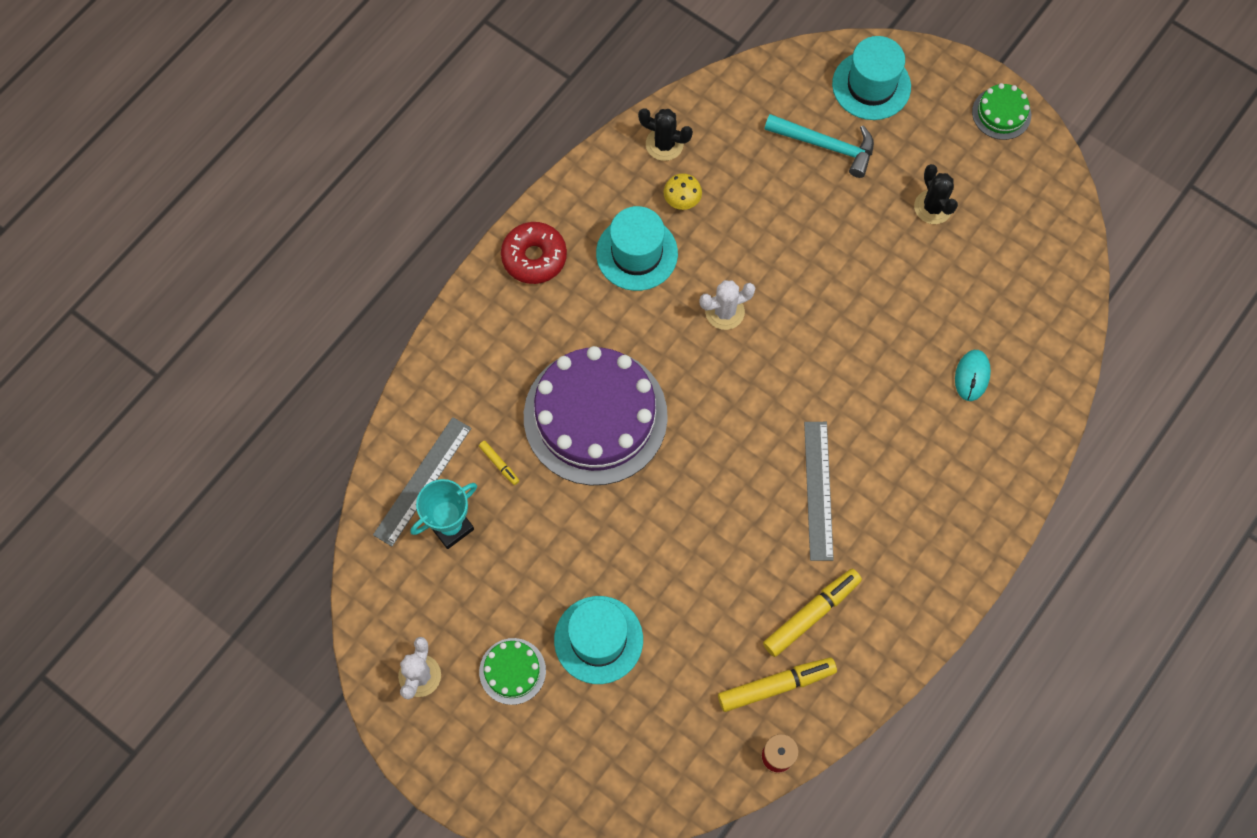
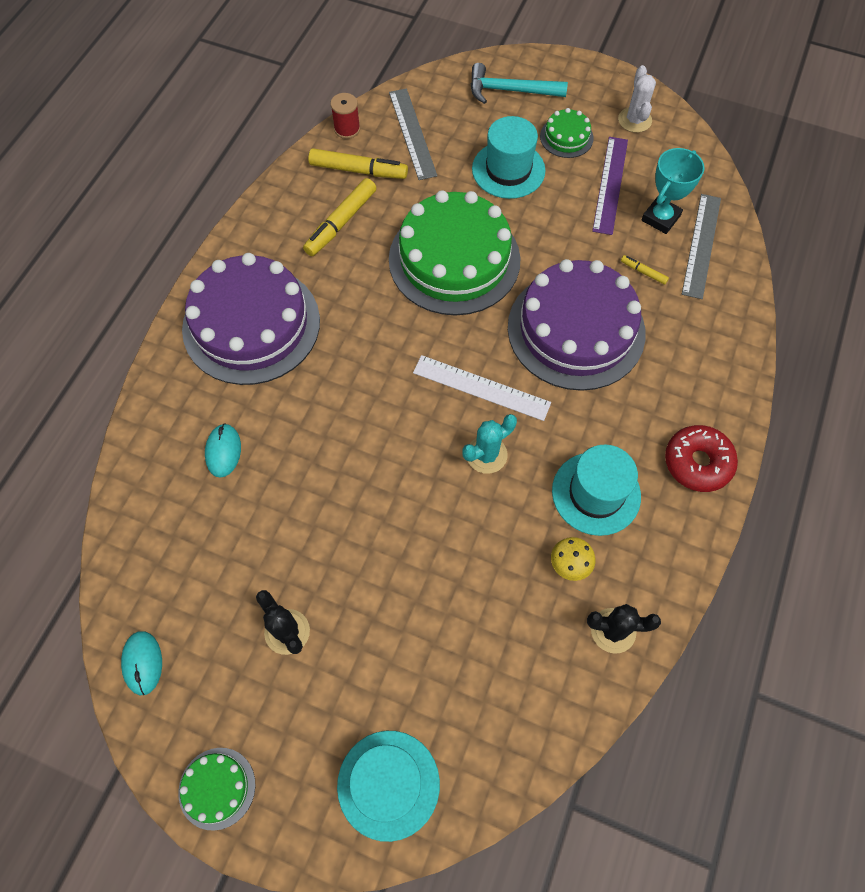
camera: 165 degrees right, 5 degrees down
white cactus [699,280,755,330] -> turquoise cactus [463,414,517,474]
yellow marker [718,657,837,712] -> yellow marker turned 135 degrees counterclockwise [308,148,408,179]
turquoise hammer [764,114,874,178] -> turquoise hammer moved to [471,63,568,104]
grey ruler [804,422,834,561] -> grey ruler moved to [389,88,437,180]
none -> turquoise mouse [121,631,162,695]
none -> purple cake [182,253,320,385]
none -> green cake [389,190,520,316]
none -> white ruler [413,355,551,421]
none -> purple ruler [592,137,628,235]

